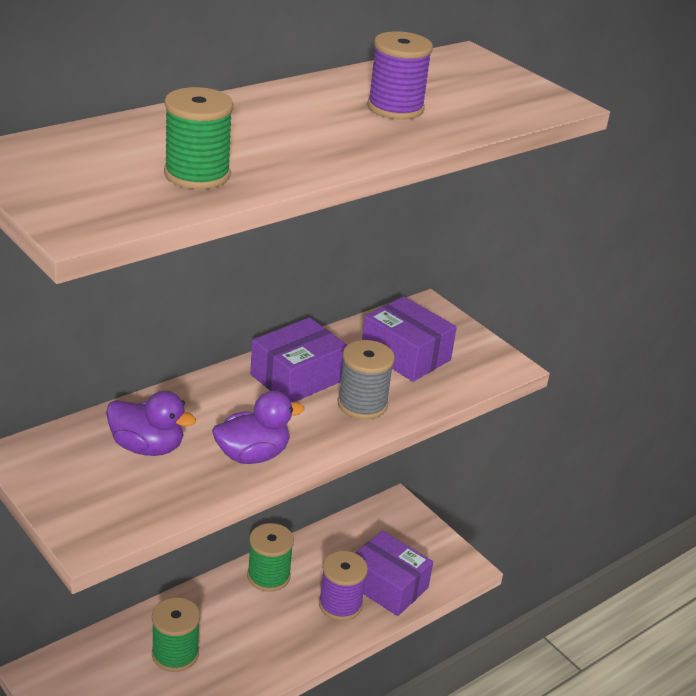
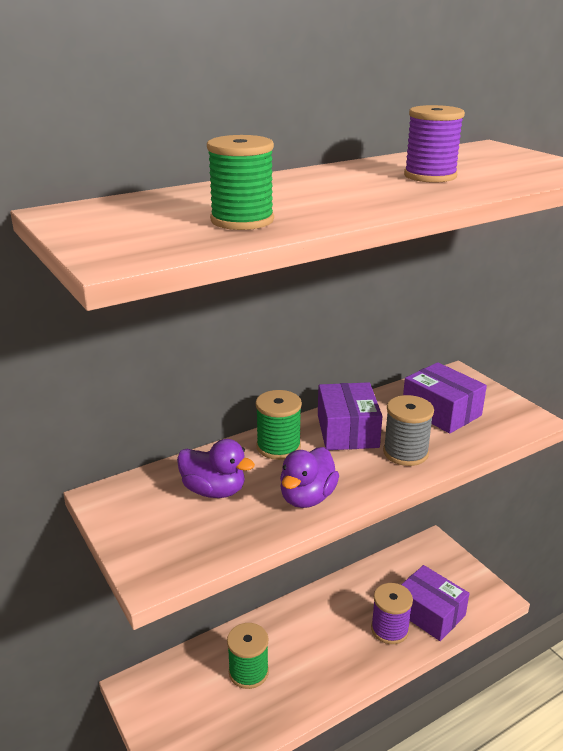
camera: 10 degrees right, 5 degrees down
purple duck [212,391,304,464] -> purple duck turned 135 degrees clockwise [280,447,339,508]
green spool [247,523,294,592] -> green spool moved to [256,390,302,460]
purple box [250,317,347,402] -> purple box turned 60 degrees counterclockwise [318,382,382,450]

